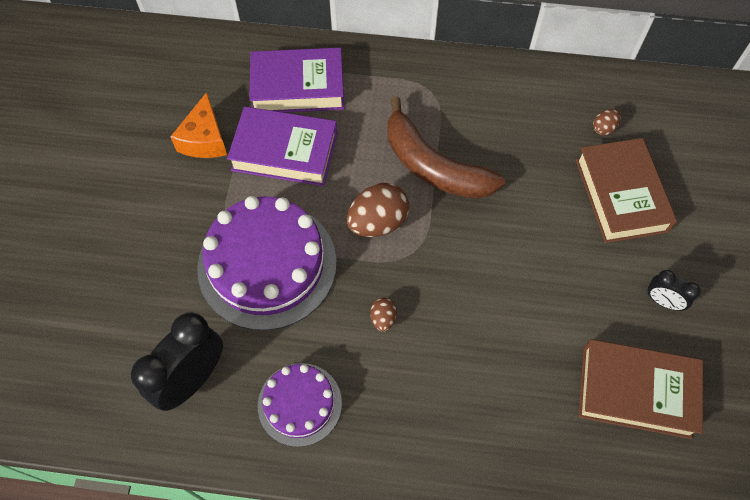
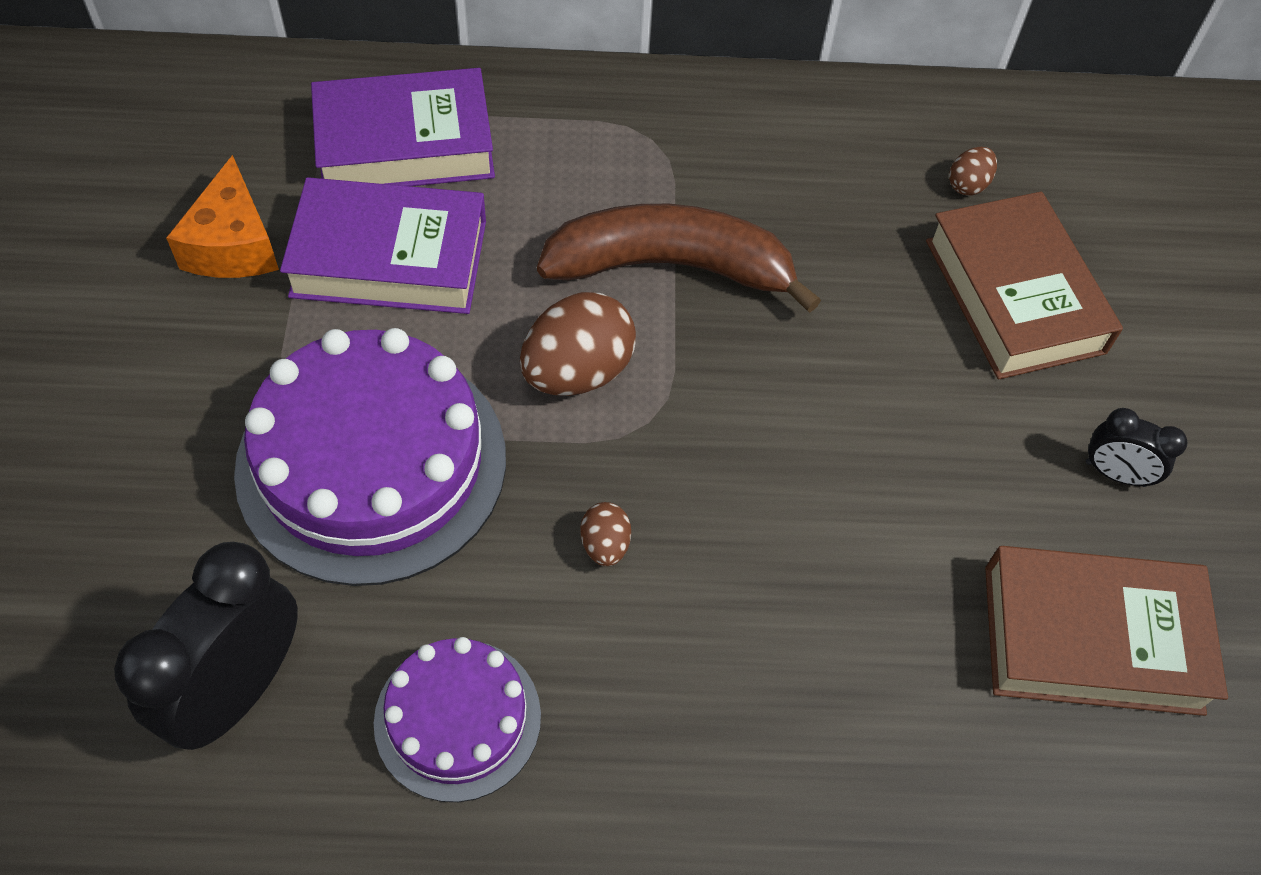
camera: 10 degrees left, 5 degrees down
brown banana [387,97,505,199] -> brown banana turned 150 degrees clockwise [537,204,821,313]

